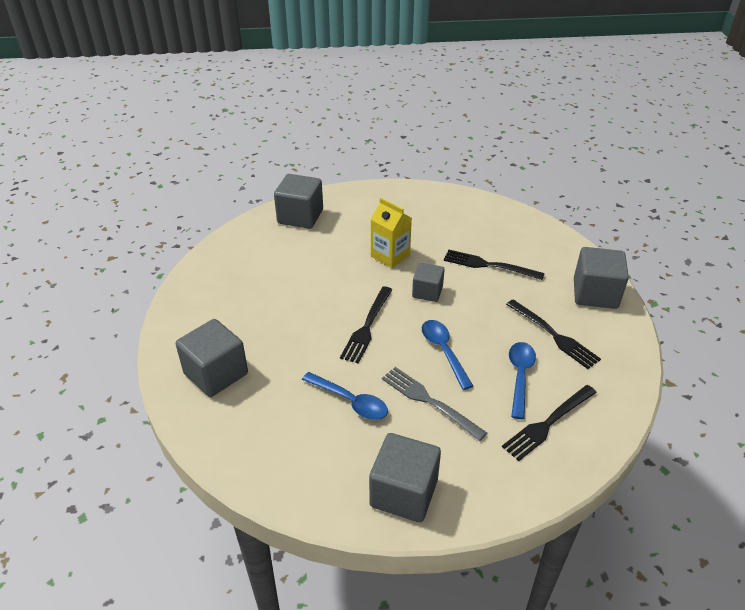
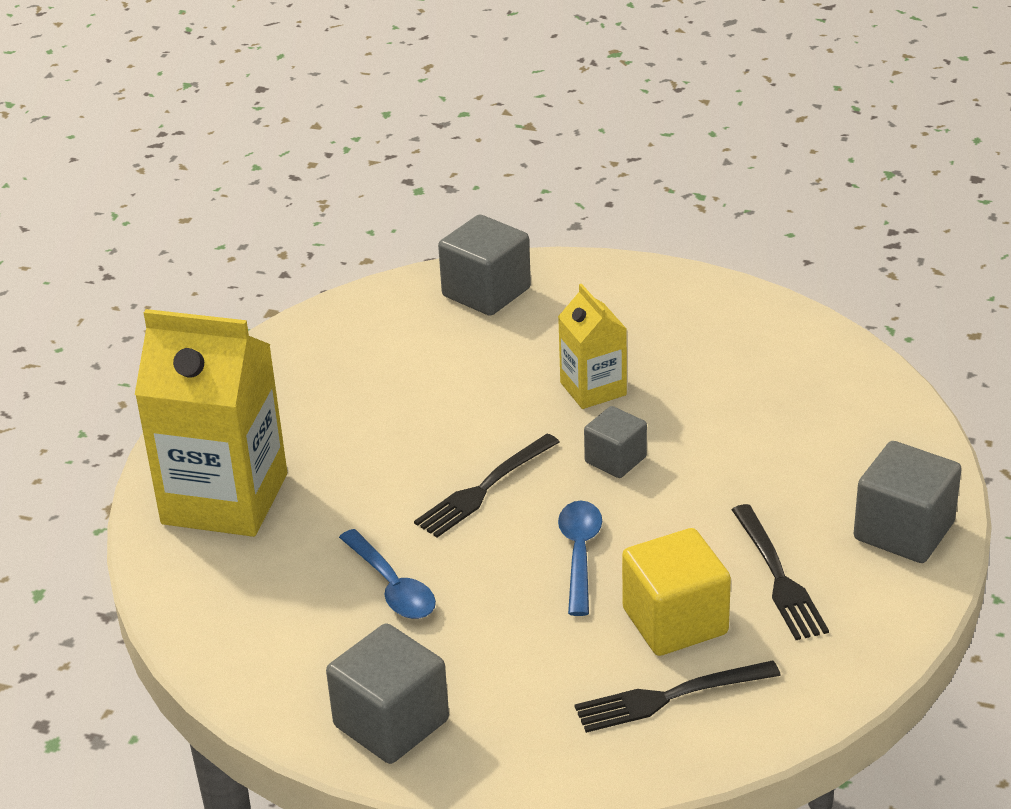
camera: 25 degrees right, 5 degrees down
grey cube [176,319,248,397] -> yellow carton [135,309,287,537]
grey fork [382,367,487,441] -> none
black fork [444,250,545,280] -> none
blue spoon [509,342,536,419] -> yellow cube [622,528,731,656]

